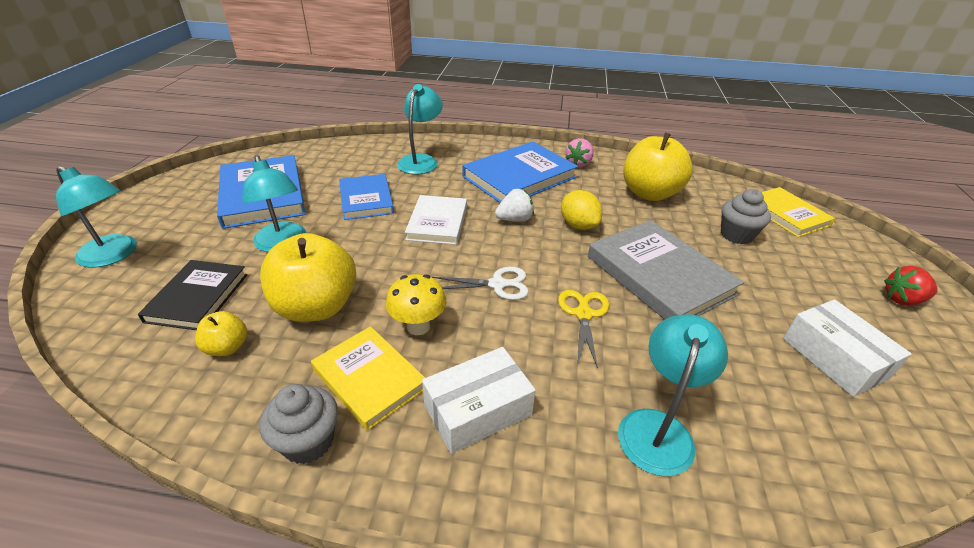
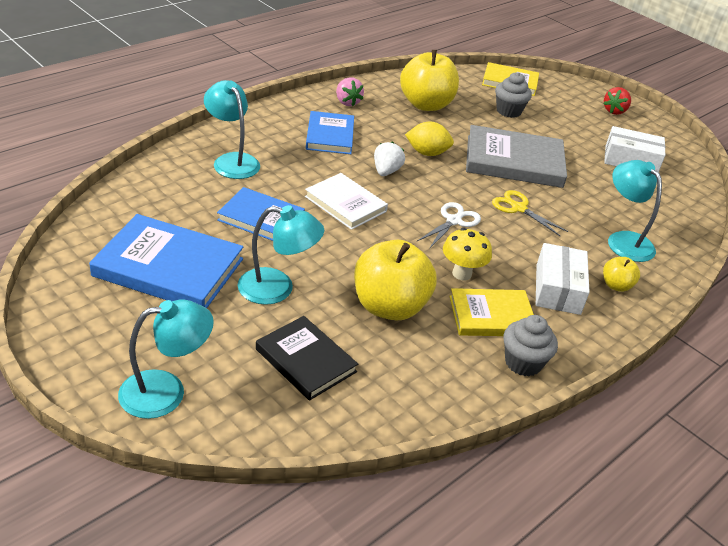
camera: 55 degrees left, 0 degrees up
yellow apple [195,311,247,356] -> yellow apple moved to [603,257,640,292]
blue book [462,142,578,203] -> blue book [306,111,354,154], size x0.64

